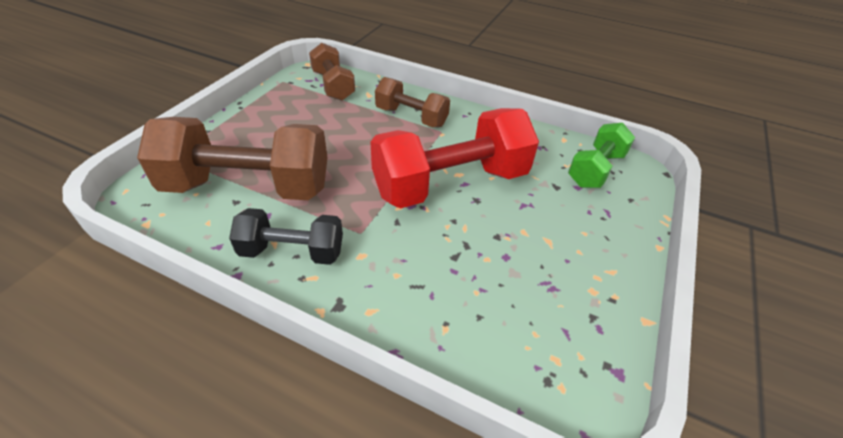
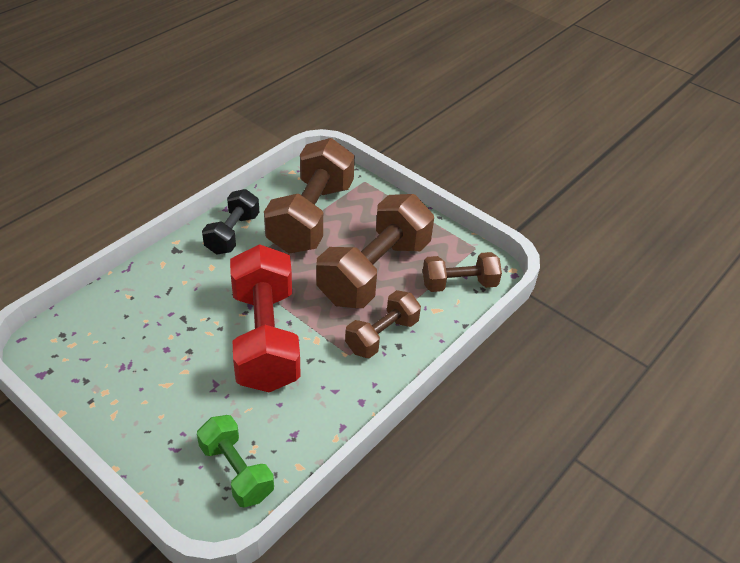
camera: 105 degrees right, 0 degrees up
none -> brown dumbbell [316,194,434,308]

